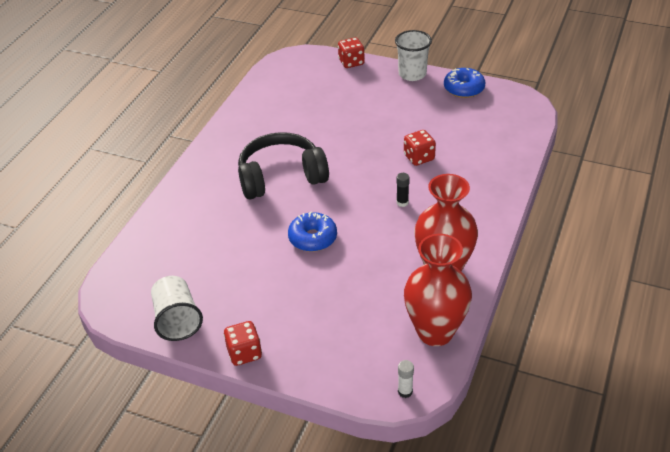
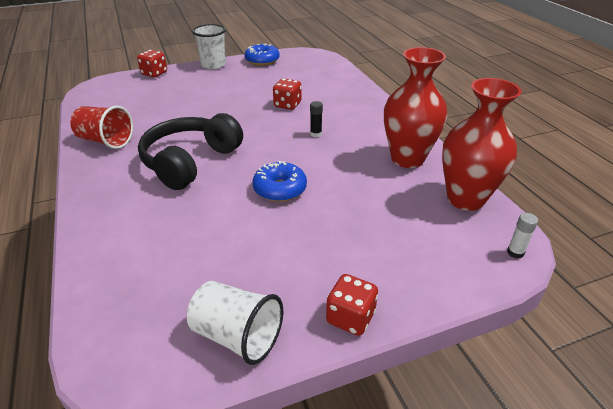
camera: 45 degrees left, 5 degrees down
none -> red cup [70,106,133,149]

